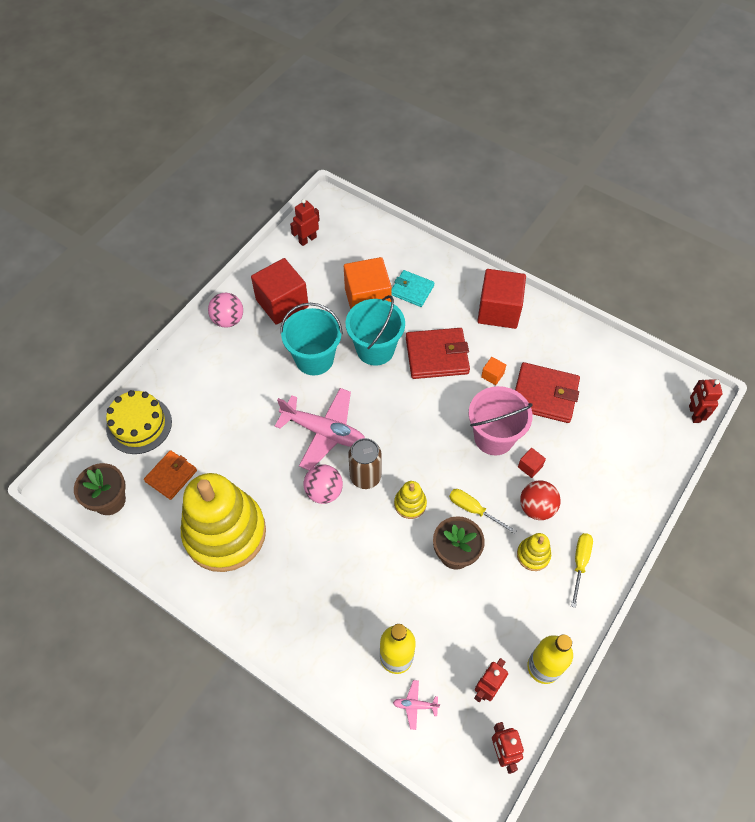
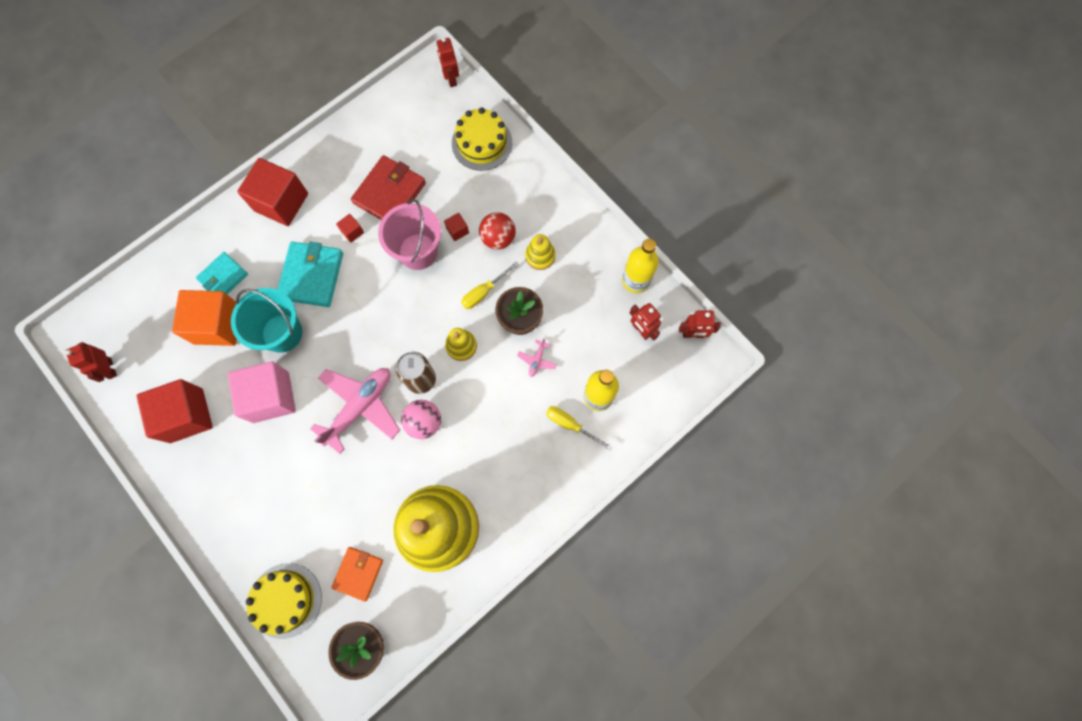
camera: 75 degrees left, 15 degrees up
orange wallet [144,450,197,500] -> orange wallet turned 60 degrees clockwise [331,547,383,601]
pink ball [208,293,243,328] -> none
turquoise bucket [280,303,343,375] -> pink cube [228,361,296,423]
pink plane [393,680,440,730] -> pink plane moved to [517,338,557,377]
red wallet [406,328,470,379] -> turquoise wallet [277,242,343,307]
orange cube [481,357,506,385] -> red cube [336,214,364,243]
yellow screwdriver [571,533,593,608] -> yellow screwdriver moved to [546,406,612,450]
red robot [689,379,723,423] -> red robot turned 60 degrees clockwise [436,37,459,87]
none -> yellow cake [452,107,512,171]

